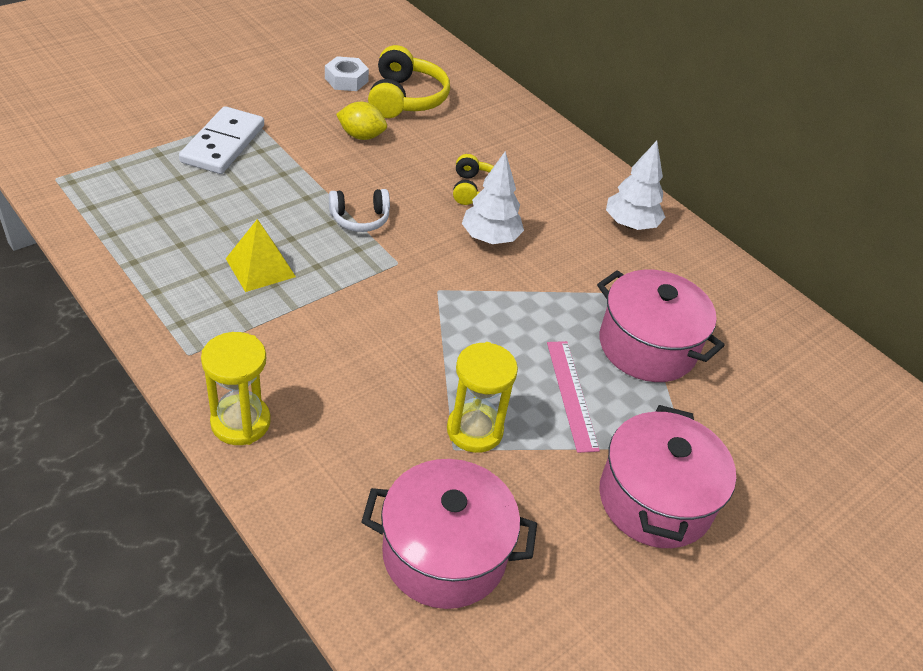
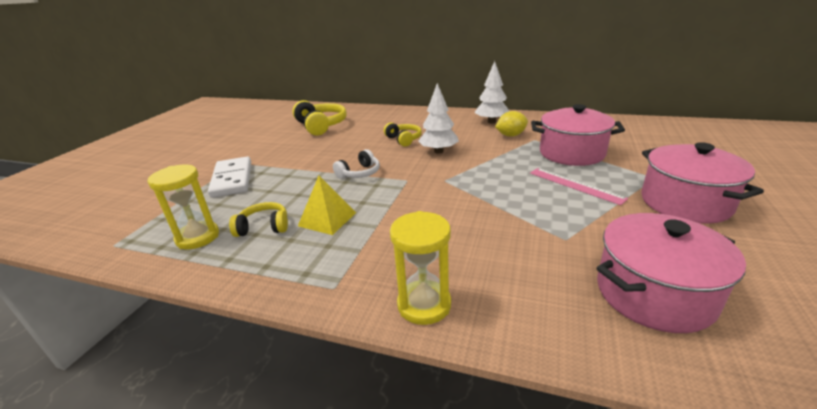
camera: 25 degrees left, 15 degrees down
white nut [325,56,369,91] -> none
yellow lemon [336,102,387,140] -> yellow lemon moved to [495,111,528,137]
yellow hourglass [447,342,518,453] -> yellow hourglass moved to [148,165,219,250]
none -> yellow headphones [229,202,288,237]

